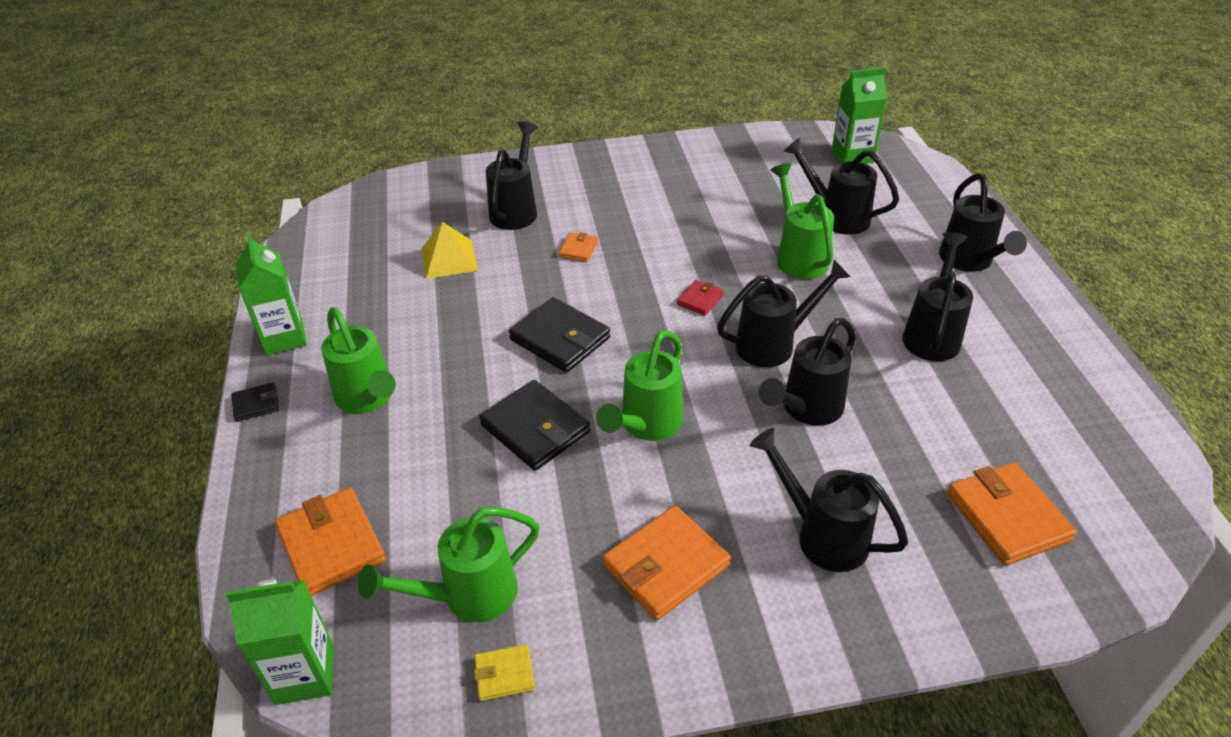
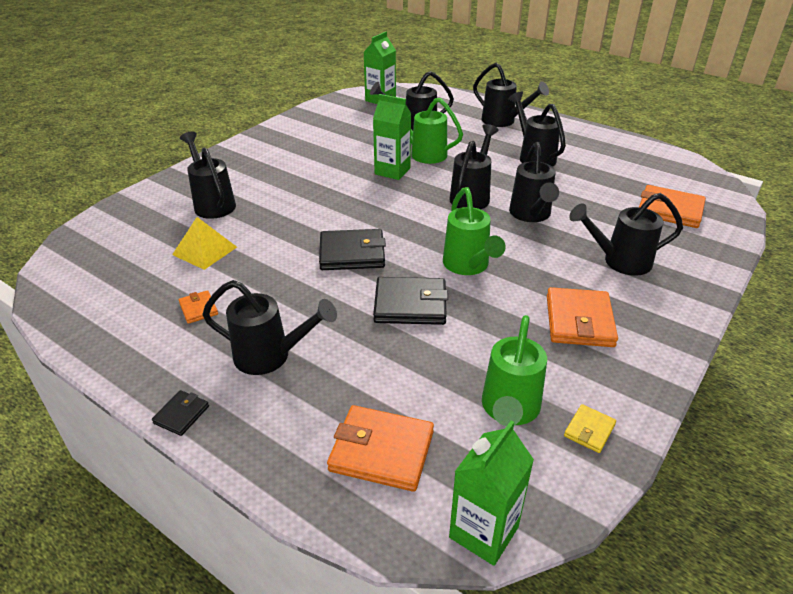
camera: 45 degrees left, 5 degrees down
green carton [236,234,307,355] -> green carton moved to [373,94,411,180]
green watering can [321,307,396,413] -> black watering can [202,280,337,375]
orange wallet [558,232,598,262] -> orange wallet moved to [179,290,218,324]
red wallet [677,280,724,316] -> none

